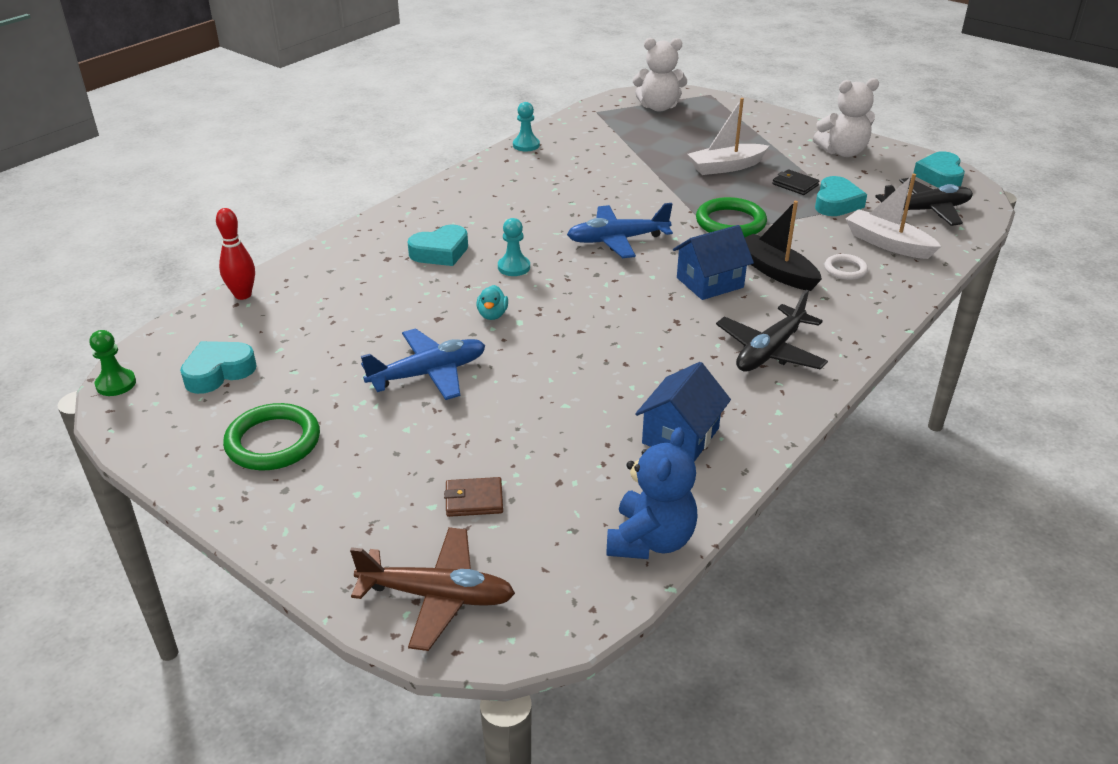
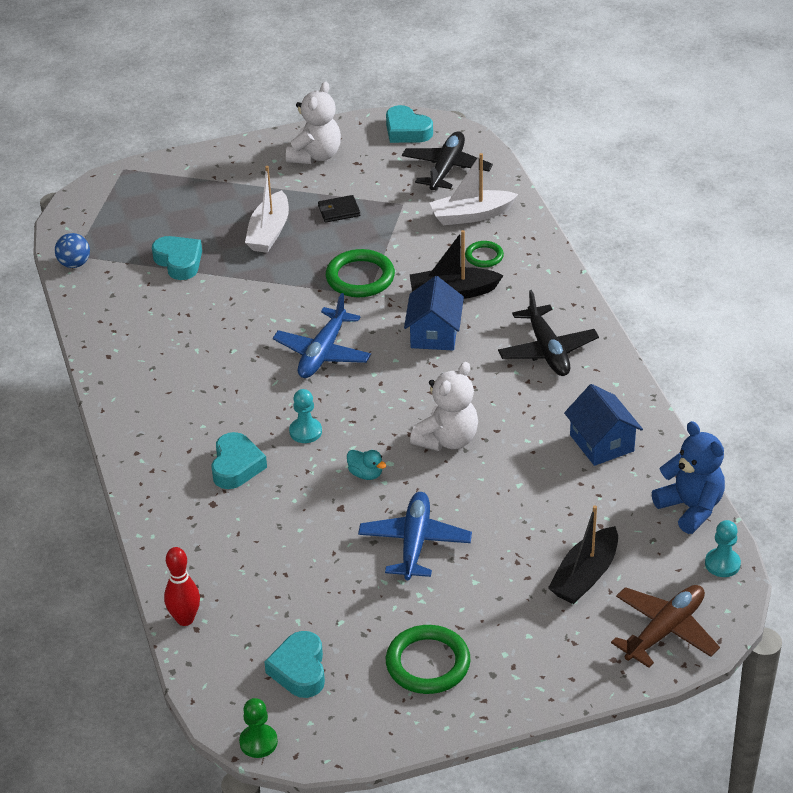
camera: 55 degrees left, 5 degrees up
brown wallet [444,477,503,517] -> black boat [548,505,618,604]
turquoise pawn [513,102,540,151] -> turquoise pawn moved to [705,520,741,577]
white teddy bear [633,38,687,112] -> white teddy bear moved to [410,362,478,451]
turquoise heart [815,176,867,216] -> turquoise heart moved to [152,236,202,280]
white ring [824,254,868,280] -> green ring [465,241,504,267]
none -> blue ball [55,233,90,268]

